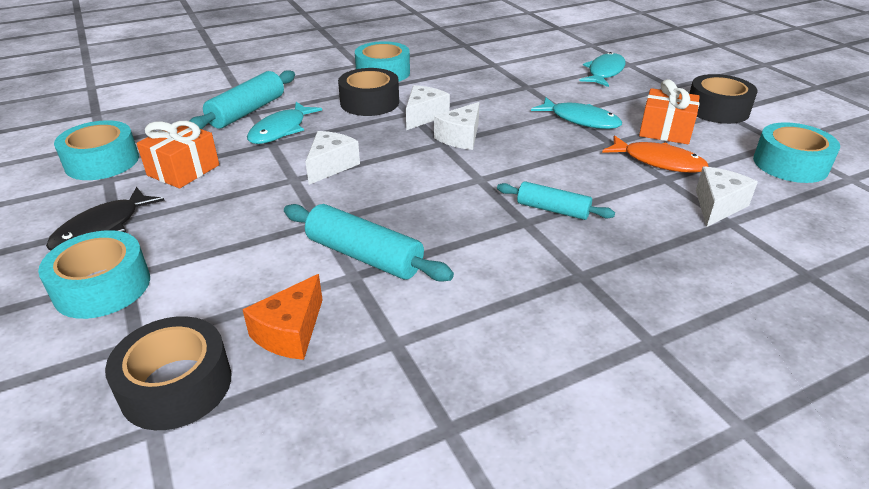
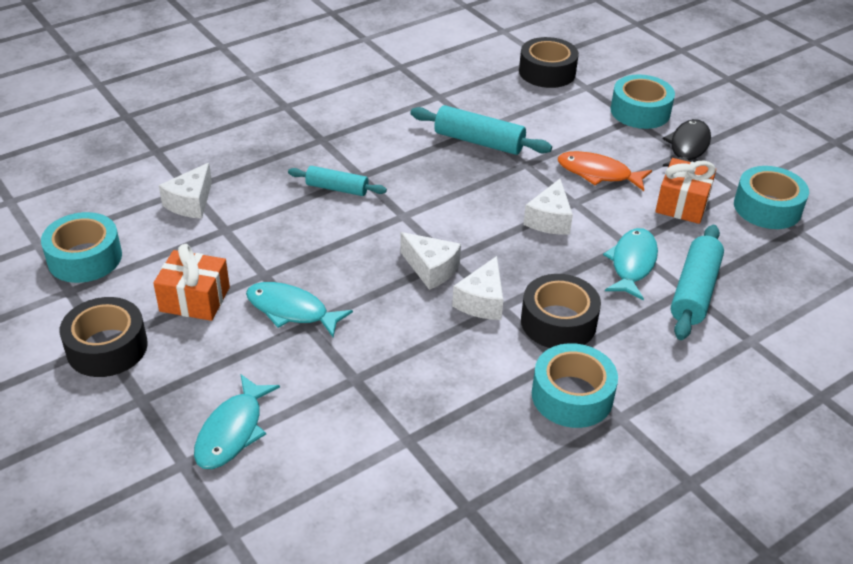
camera: 170 degrees right, 5 degrees up
orange cheese [242,274,323,360] -> none
white cheese [434,102,480,150] -> white cheese turned 105 degrees clockwise [400,232,461,290]
orange fish [602,135,709,173] -> orange fish moved to [558,151,652,191]

